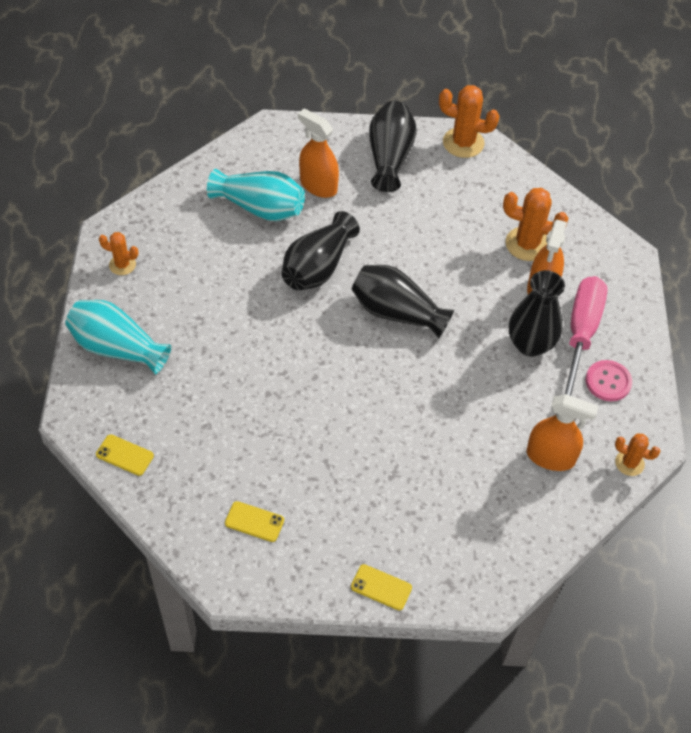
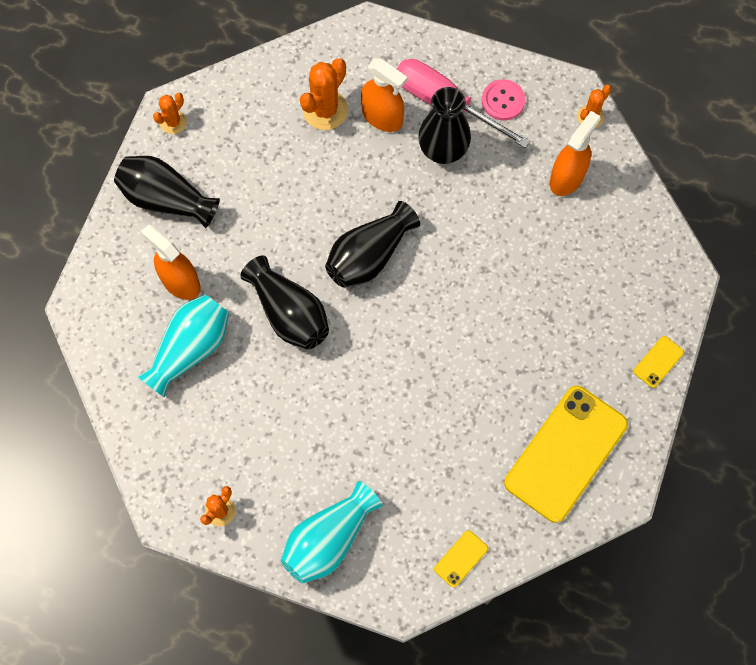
camera: 70 degrees left, 15 degrees up
yellow phone [225,501,284,542] -> yellow phone [504,386,628,523], size x2.47
orange spray bottle [298,108,339,198] -> orange spray bottle turned 75 degrees clockwise [141,224,200,300]
orange cactus [439,85,499,158] -> orange cactus [153,93,187,134], size x0.59

